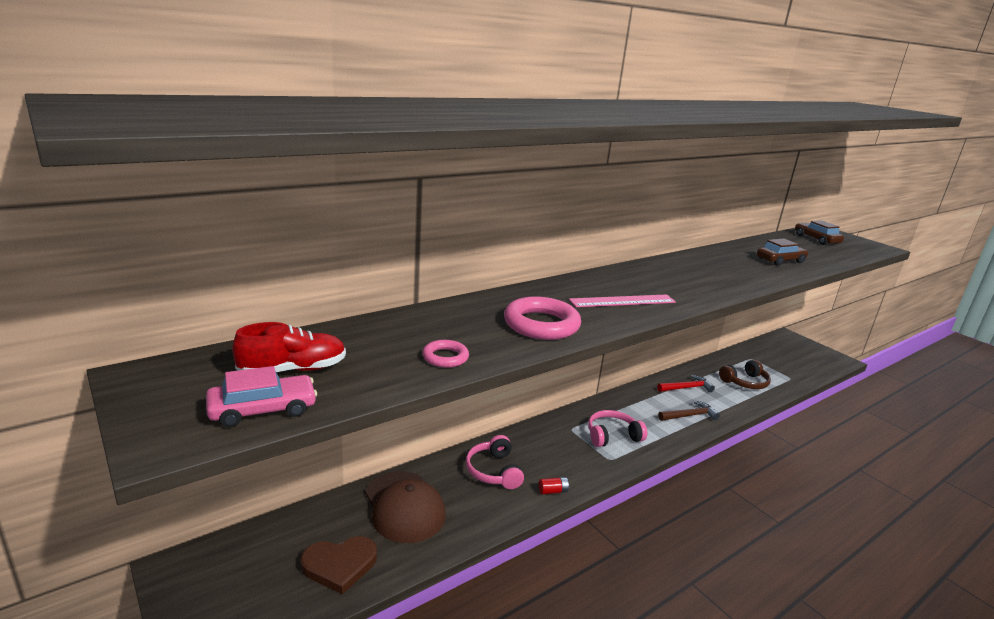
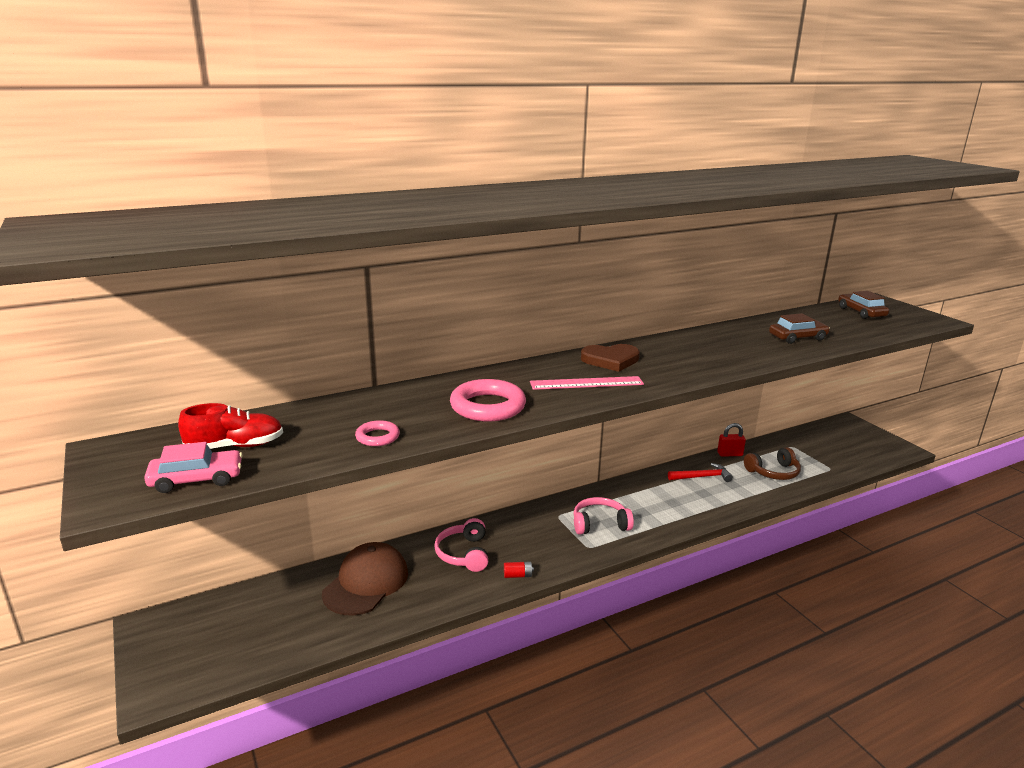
camera: 10 degrees right, 0 degrees up
brown heart [300,536,377,594] -> brown heart moved to [581,344,640,372]
brown cap [365,471,446,543] -> brown cap turned 135 degrees counterclockwise [322,542,408,615]
brown hammer [658,401,720,421] -> none
none -> red padlock [717,423,746,457]

